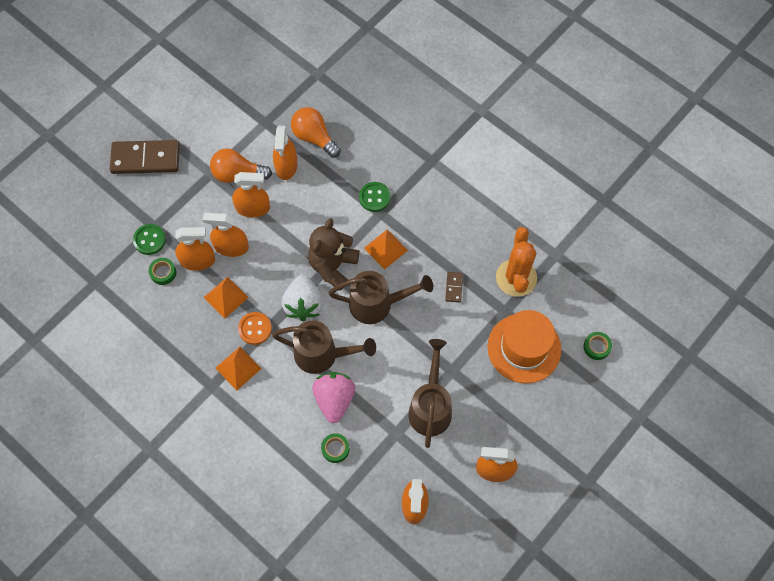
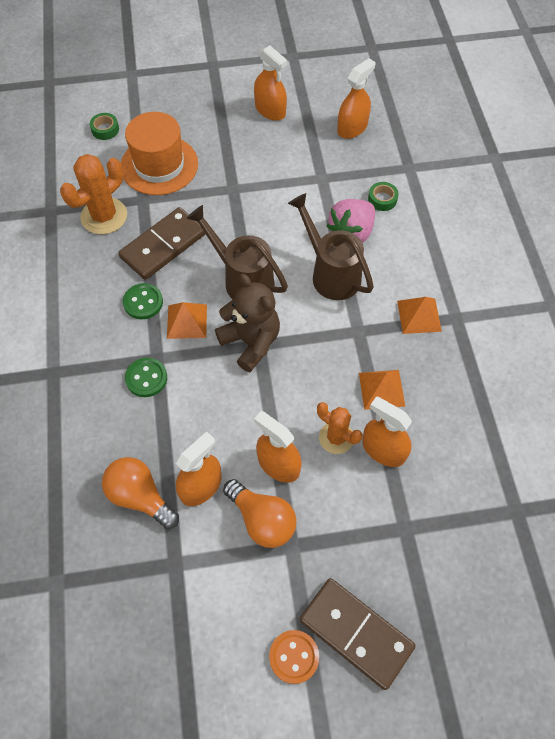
camera: 140 degrees left, 5 degrees down
green button [133,224,166,255] -> green button moved to [123,283,163,319]
green tape [149,258,176,285] -> none
orange spray bottle [202,213,249,257] -> orange cactus [317,402,362,454]
orange button [238,312,272,345] -> orange button moved to [269,630,319,684]
white strawberry [282,275,323,321] -> none
orange light bulb [291,107,341,158] -> orange light bulb turned 135 degrees clockwise [102,457,179,529]
brown teddy bear [308,218,359,291] -> brown teddy bear turned 105 degrees counterclockwise [215,274,280,372]
brown watering can [408,339,452,448] -> none
brown domino [445,272,463,303] -> brown domino [118,207,205,280], size x2.27

